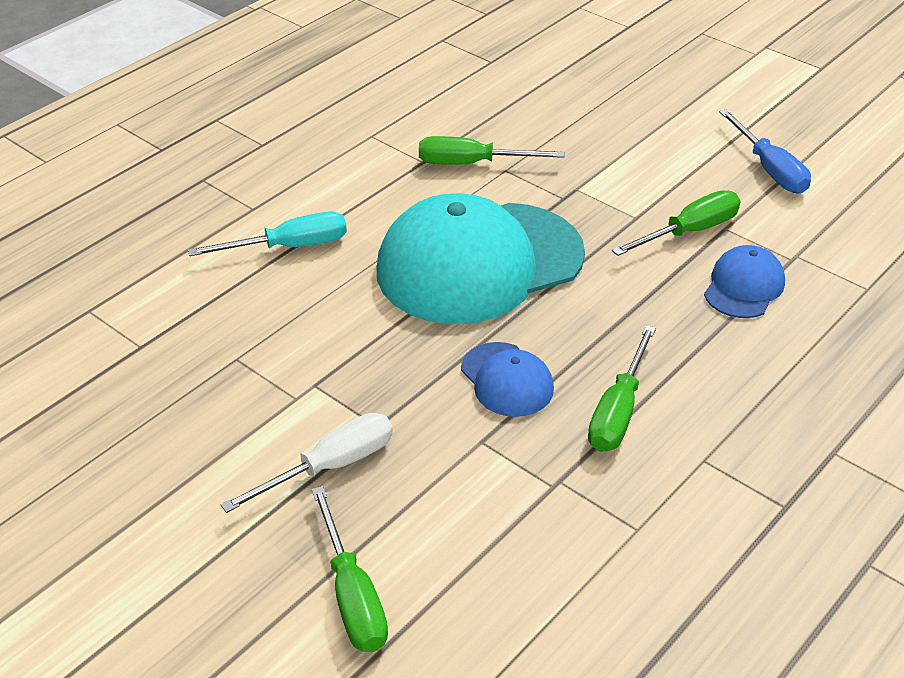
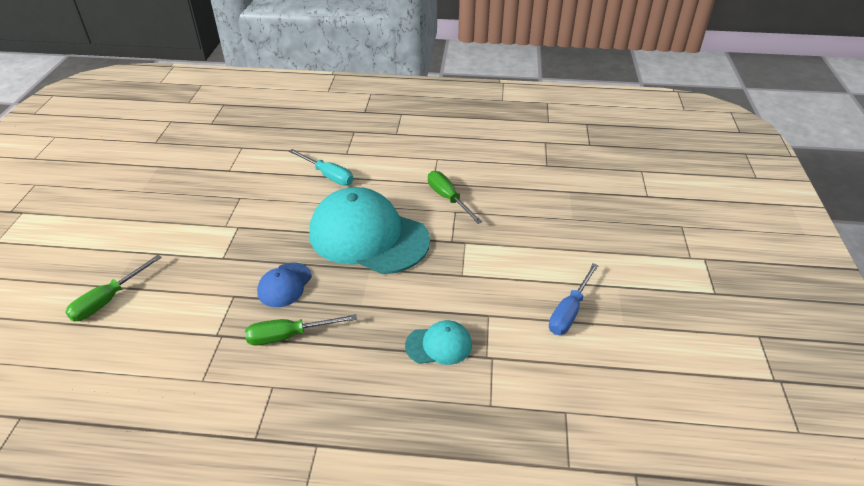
camera: 55 degrees right, 0 degrees up
white screwdriver [221,413,393,513] -> none
green screwdriver [612,190,740,256] -> none
blue cap [704,245,785,318] -> turquoise cap [405,320,472,365]

